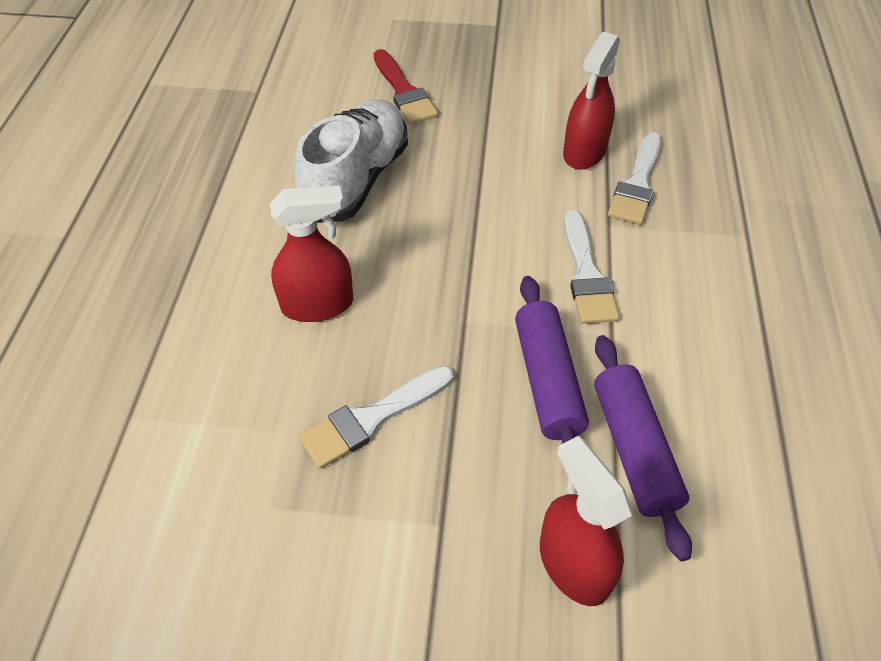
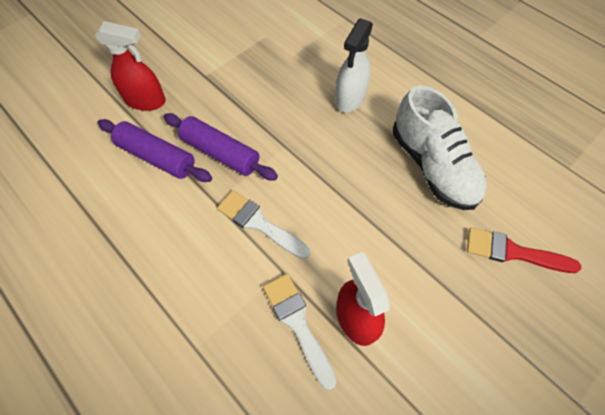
camera: 130 degrees right, 10 degrees up
red spray bottle [270,185,353,322] -> white spray bottle [335,18,373,112]
white brush [298,366,454,469] -> none

